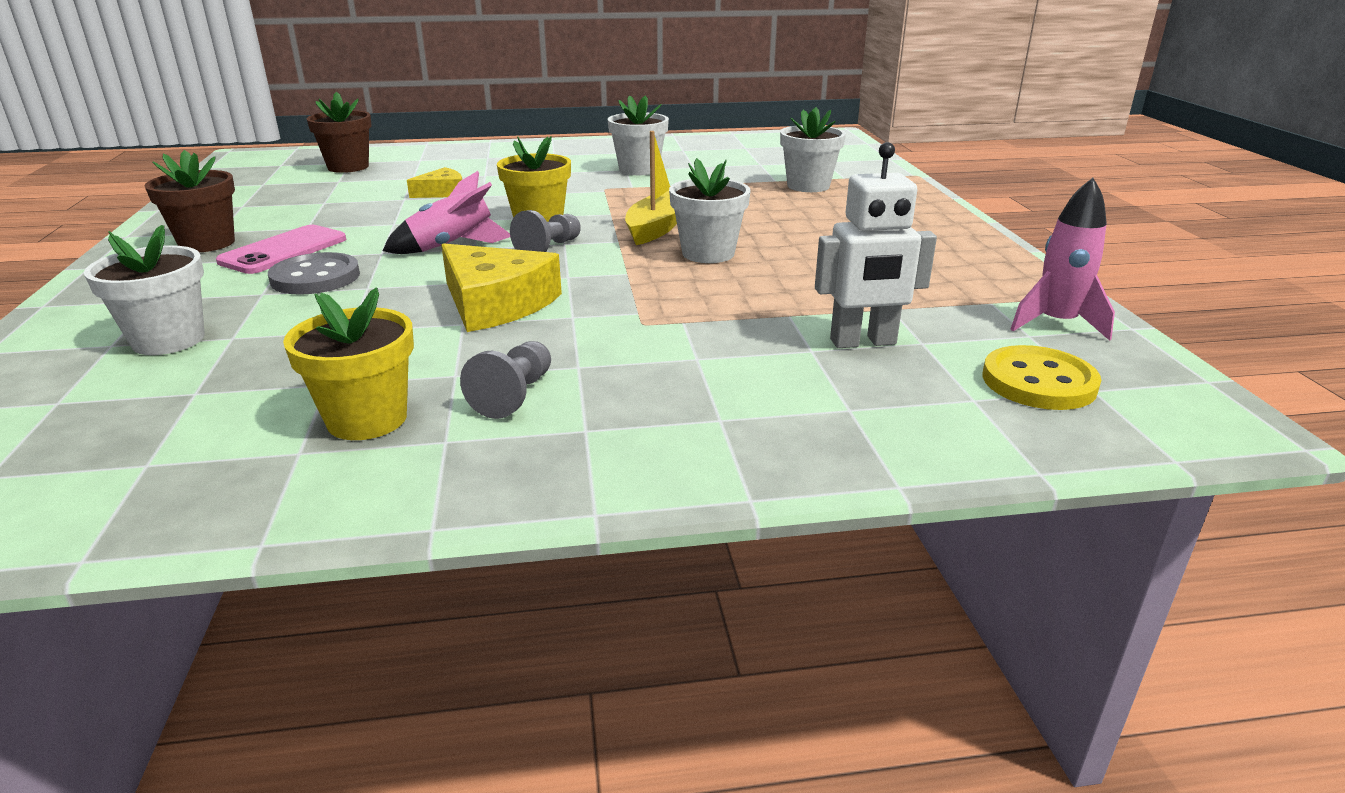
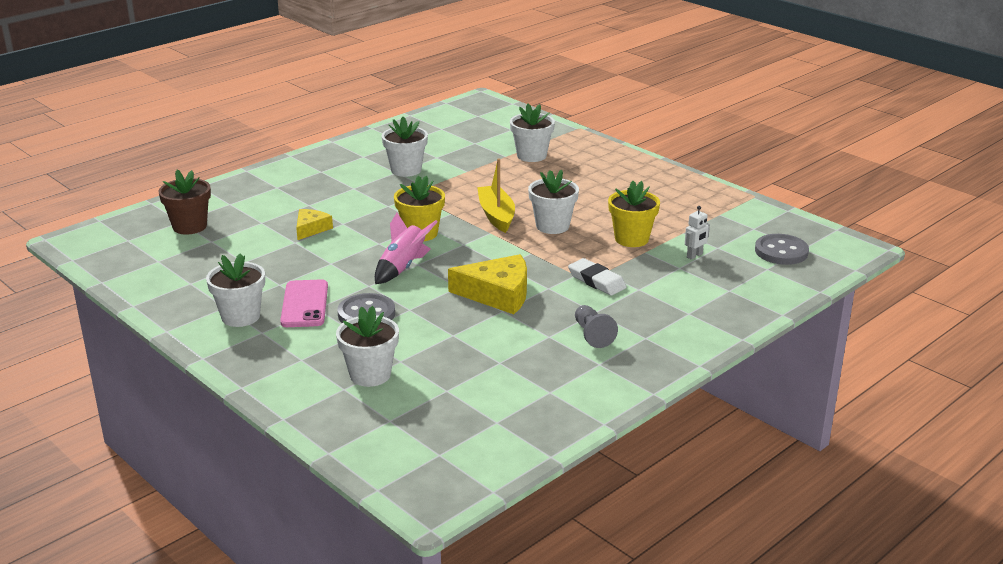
camera: 35 degrees left, 0 degrees up
brown flower pot [145,150,235,252] -> white flower pot [206,253,265,327]
yellow flower pot [283,288,414,440] -> yellow flower pot moved to [608,181,660,247]
grey pawn [510,210,581,252] -> none
white robot [815,142,937,348] -> white robot [685,206,710,260], size x0.53
yellow button [982,345,1101,410] -> grey button [755,234,809,265]
pink rocket [1010,178,1115,341] -> none
none -> white eraser [568,258,627,295]

